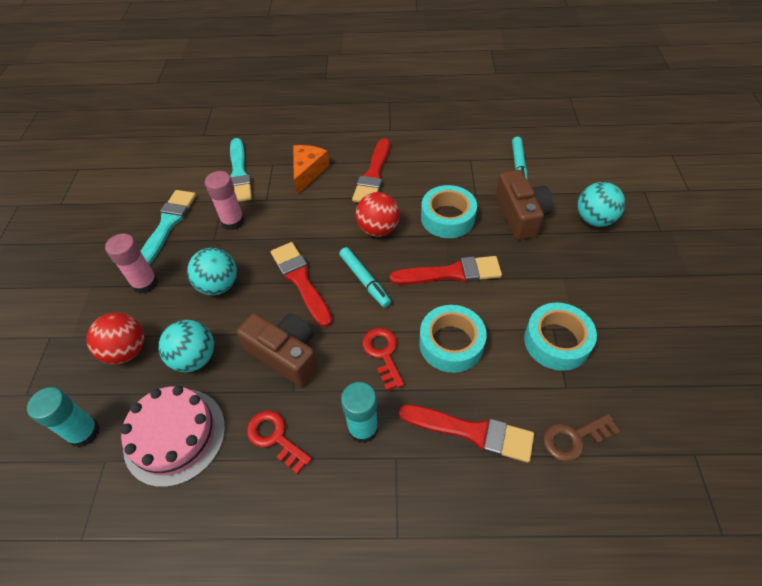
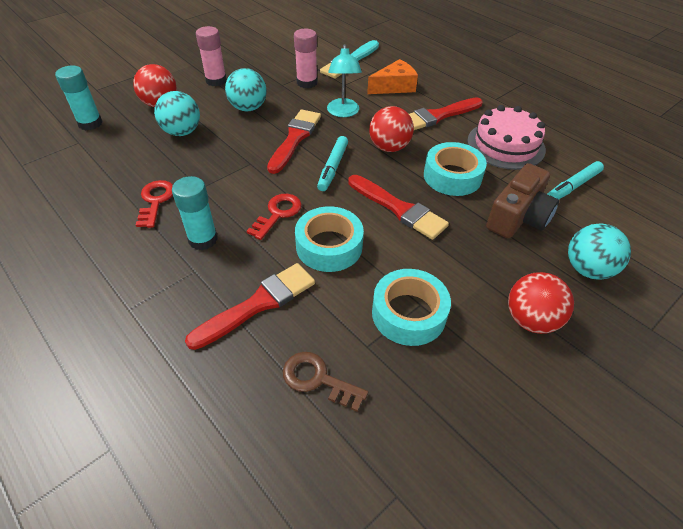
camera: 45 degrees right, 5 degrees down
pink cake [120,386,225,487] -> pink cake moved to [467,105,546,170]
turquoise brush [141,190,196,265] -> none
brown camera [236,313,318,387] -> none
red brush [399,404,534,463] -> red brush turned 105 degrees counterclockwise [185,263,315,350]
none -> turquoise lamp [327,44,362,117]
none -> red ball [508,272,574,334]

